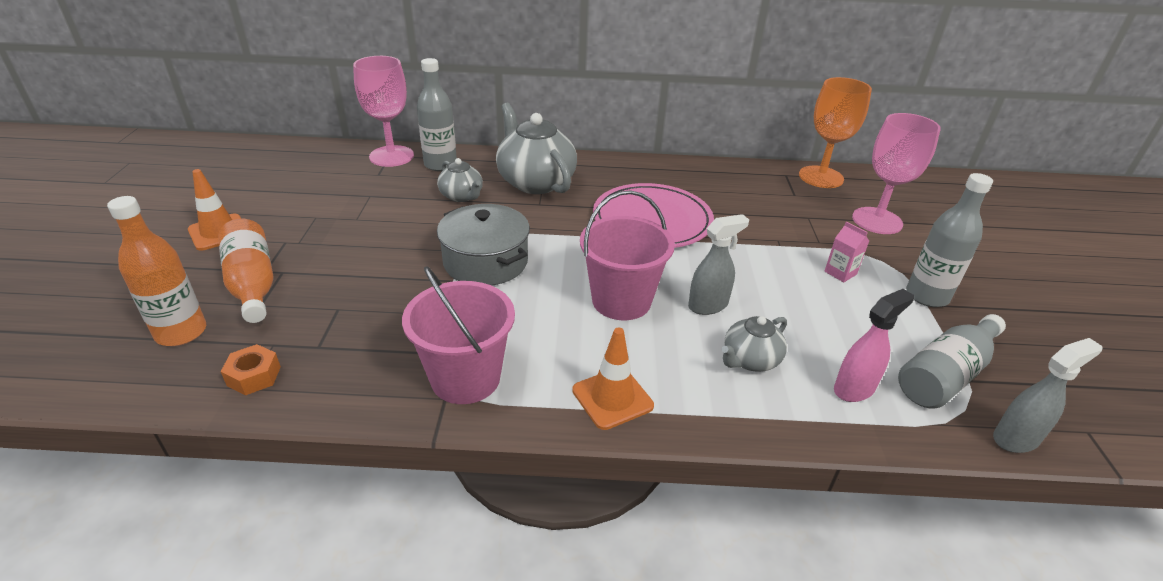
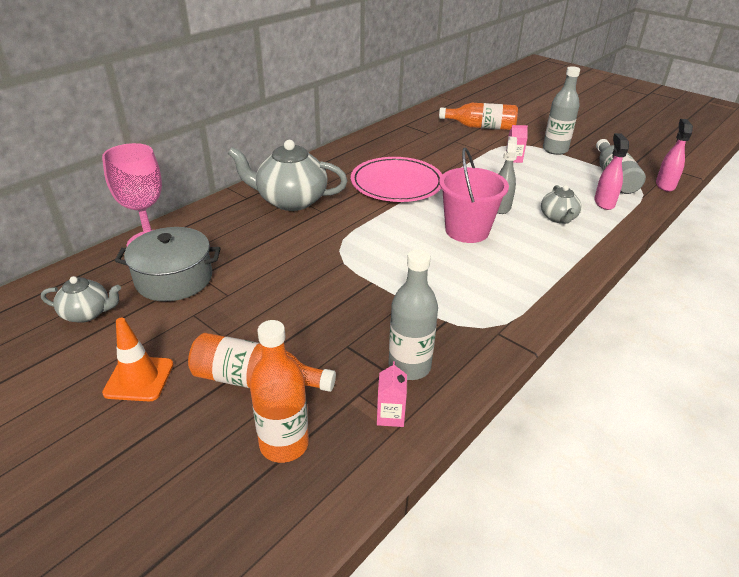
camera: 50 degrees left, 0 degrees up
orange nut [221,344,281,395] -> pink carton [377,361,407,427]
pink bucket [402,266,515,404] -> none
grey bottle [417,58,457,171] -> grey bottle moved to [389,249,438,380]
grey teapot [437,158,483,202] -> grey teapot moved to [41,276,121,323]
grey pot [437,204,530,286] -> grey pot moved to [115,227,221,301]
orange traffic cone [572,328,654,430] -> none
orange goblet [799,77,872,188] -> none
pink goblet [852,113,941,234] -> orange bottle [439,103,518,130]
grey spray bottle [993,338,1103,453] -> pink spray bottle [656,119,693,192]

